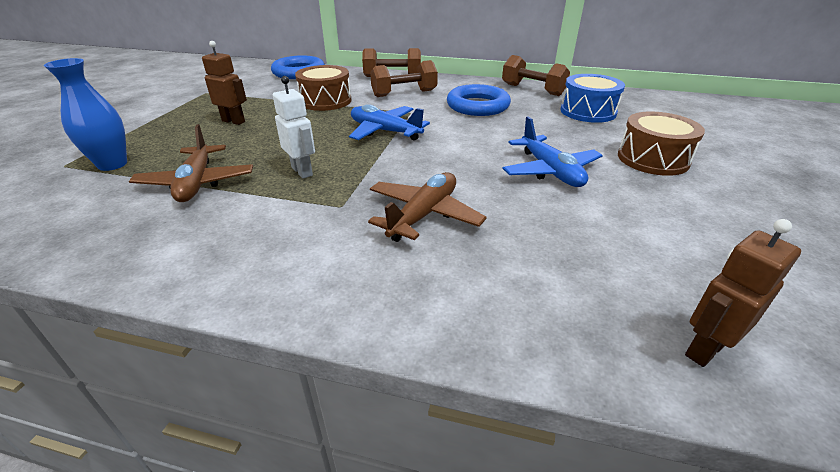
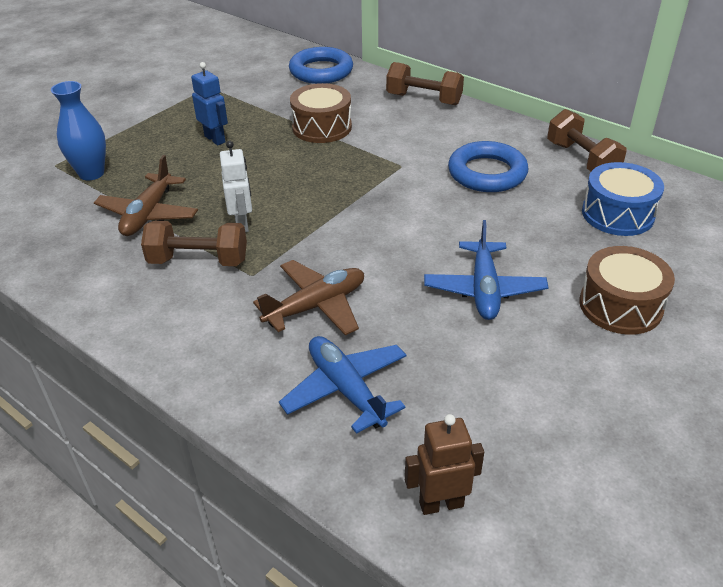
camera: 25 degrees right, 5 degrees up
brown robot [202,41,247,125] -> blue robot [191,62,228,146]
blue plane [349,104,430,141] -> blue plane moved to [279,336,406,434]
brown dumbbell [370,60,438,97] -> brown dumbbell moved to [141,221,247,266]

